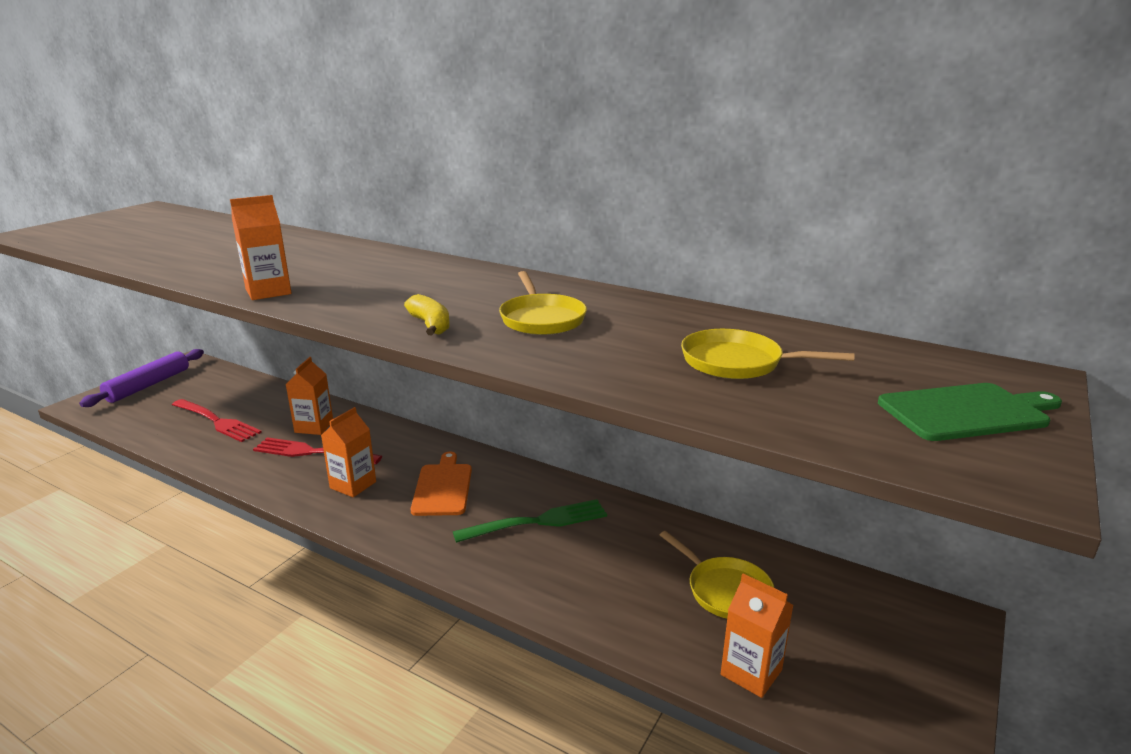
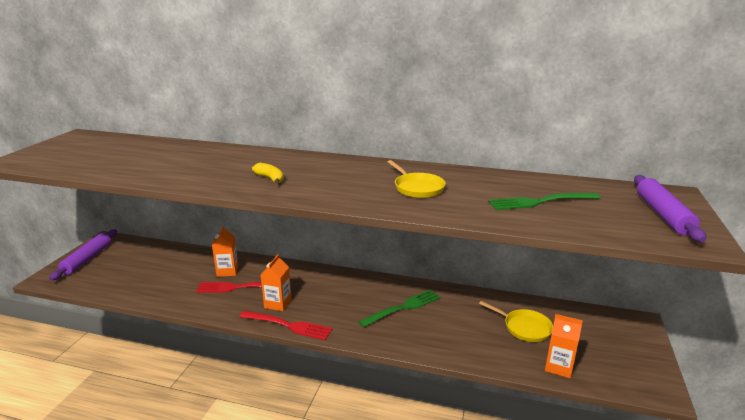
camera: 15 degrees left, 0 degrees up
red fork [172,399,262,442] -> red fork moved to [240,311,333,340]
orange carton [230,195,292,300] -> none
yellow banana [404,294,450,335] -> yellow banana moved to [252,163,284,184]
orange cutting board [411,452,472,516] -> none
yellow pan [681,329,854,379] -> green fork [488,193,601,210]
green cutting board [878,383,1062,441] -> purple rolling pin [634,175,706,242]

